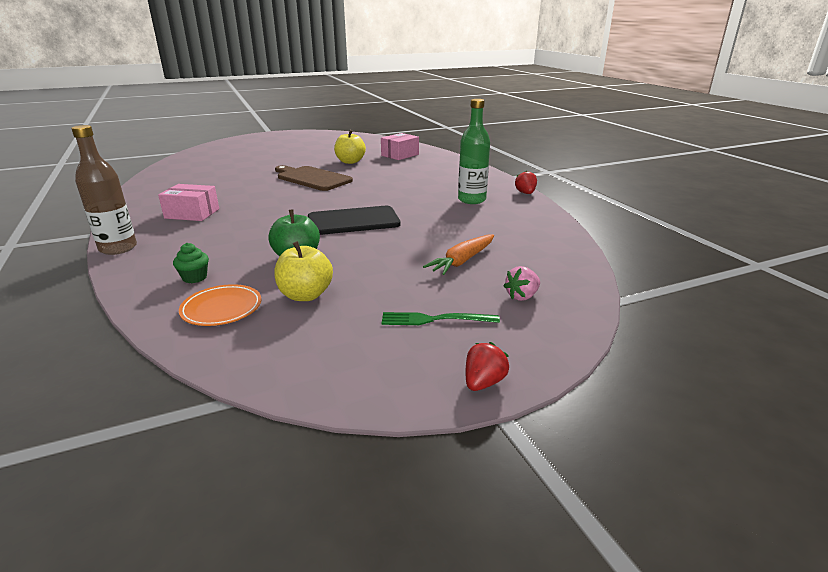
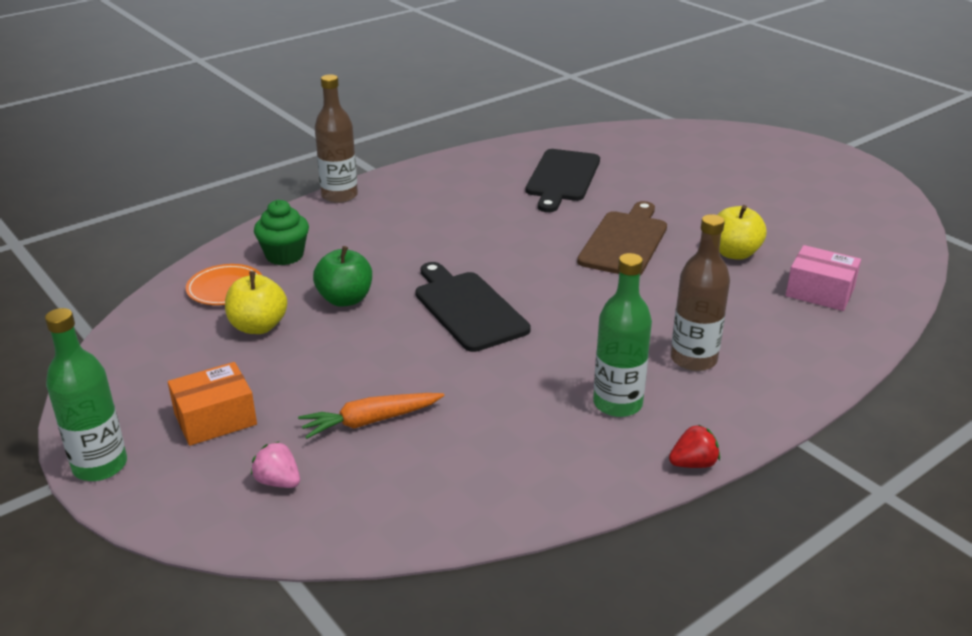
camera: 75 degrees right, 5 degrees up
pink box [158,184,219,221] -> none
green cupcake [173,243,209,283] -> green cupcake [254,199,309,265], size x1.59
green fork [382,312,500,325] -> orange box [168,362,257,446]
orange carrot [423,234,494,275] -> orange carrot turned 45 degrees counterclockwise [298,393,445,439]
red strawberry [466,342,509,391] -> green bottle [45,308,127,481]
none -> black cutting board [526,149,600,212]
none -> brown bottle [671,214,730,371]

